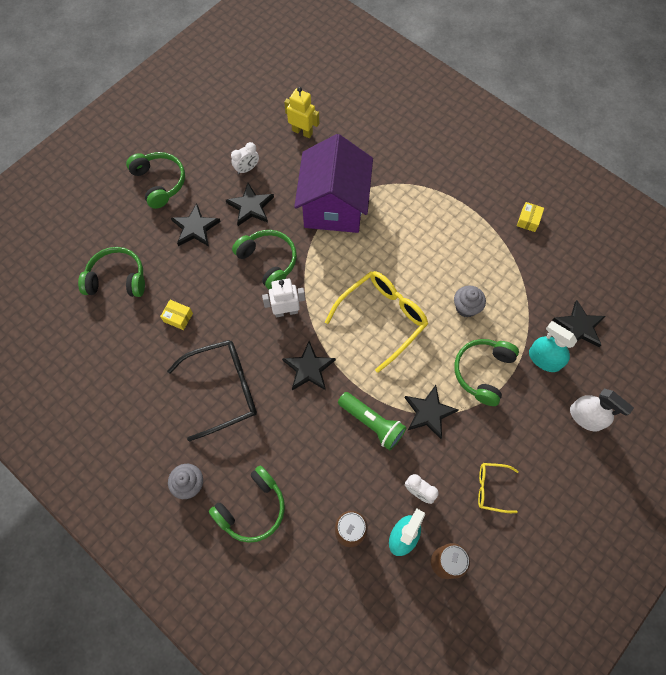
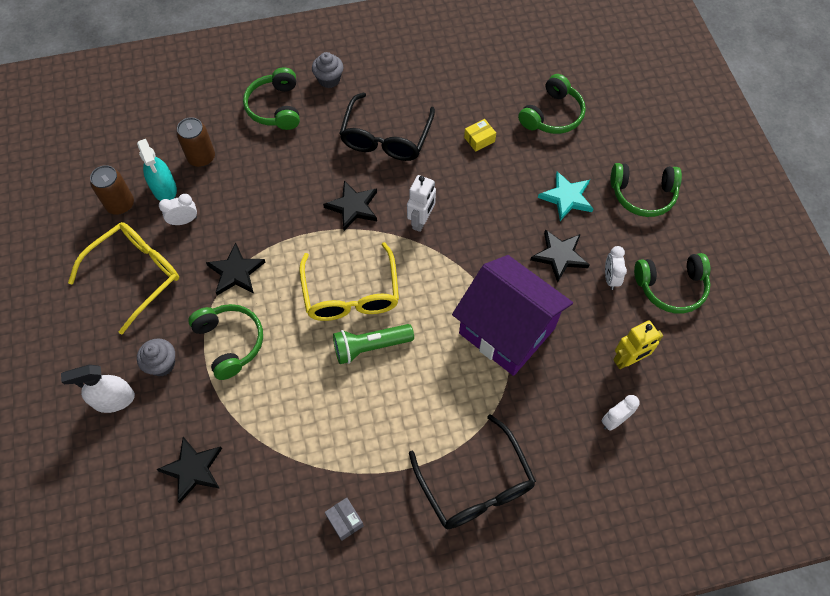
camera: 125 degrees right, 5 degrees down
black star [171,203,221,247] -> turquoise star [538,171,593,221]
green headphones [232,230,297,289] -> green headphones moved to [634,253,710,314]
green flashlight [338,392,406,450] -> green flashlight moved to [333,324,414,364]
grey cupcake [454,286,486,317] -> grey cupcake moved to [137,338,175,377]
yellow glasses [478,463,519,513] -> yellow glasses [68,222,179,334], size x1.95
yellow box [517,202,544,232] -> grey box [325,498,364,541]
turquoise spray bottle [529,321,577,372] -> none
none -> black glasses [409,414,536,529]
none -> white clock [602,395,640,431]

